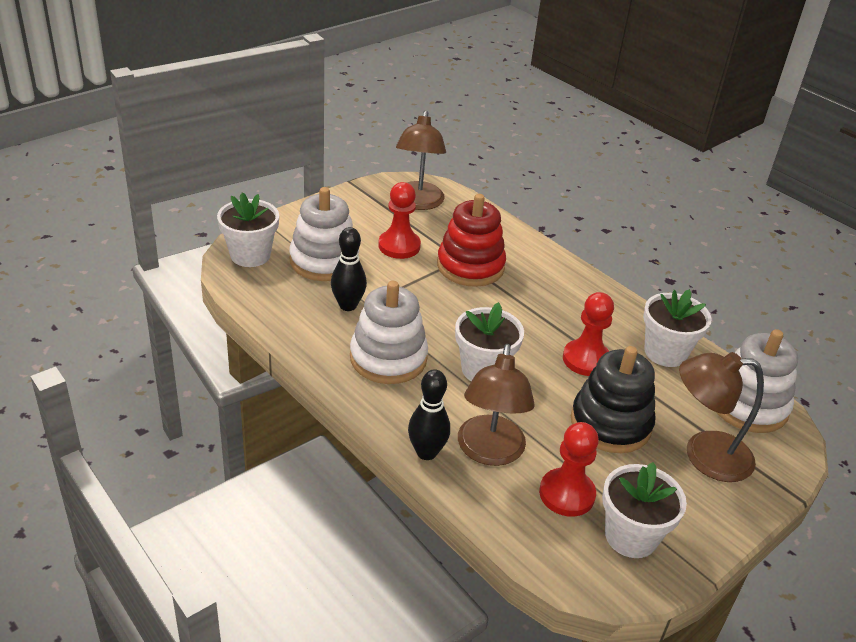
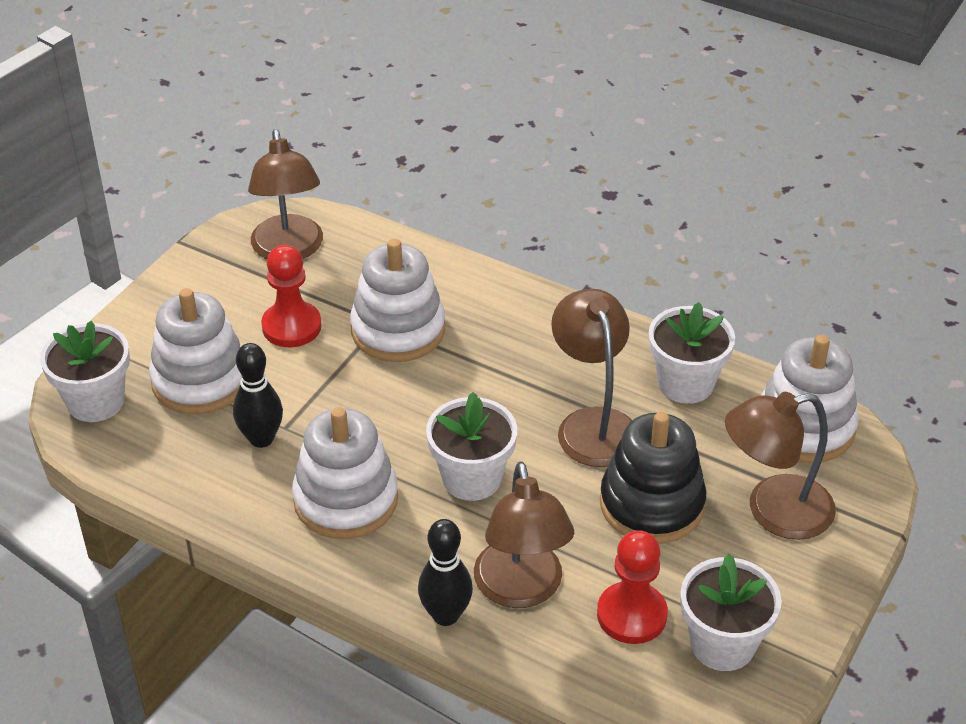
camera: 15 degrees left, 5 degrees up
red stacking toy [437,194,506,287] -> white stacking toy [350,239,445,362]
red pawn [563,292,614,376] -> brown lamp [551,289,632,467]

